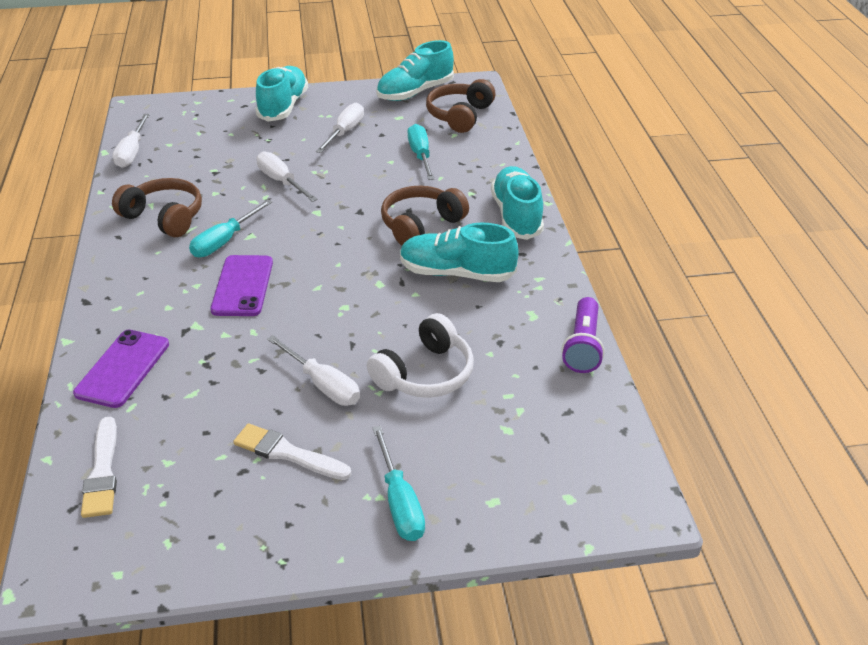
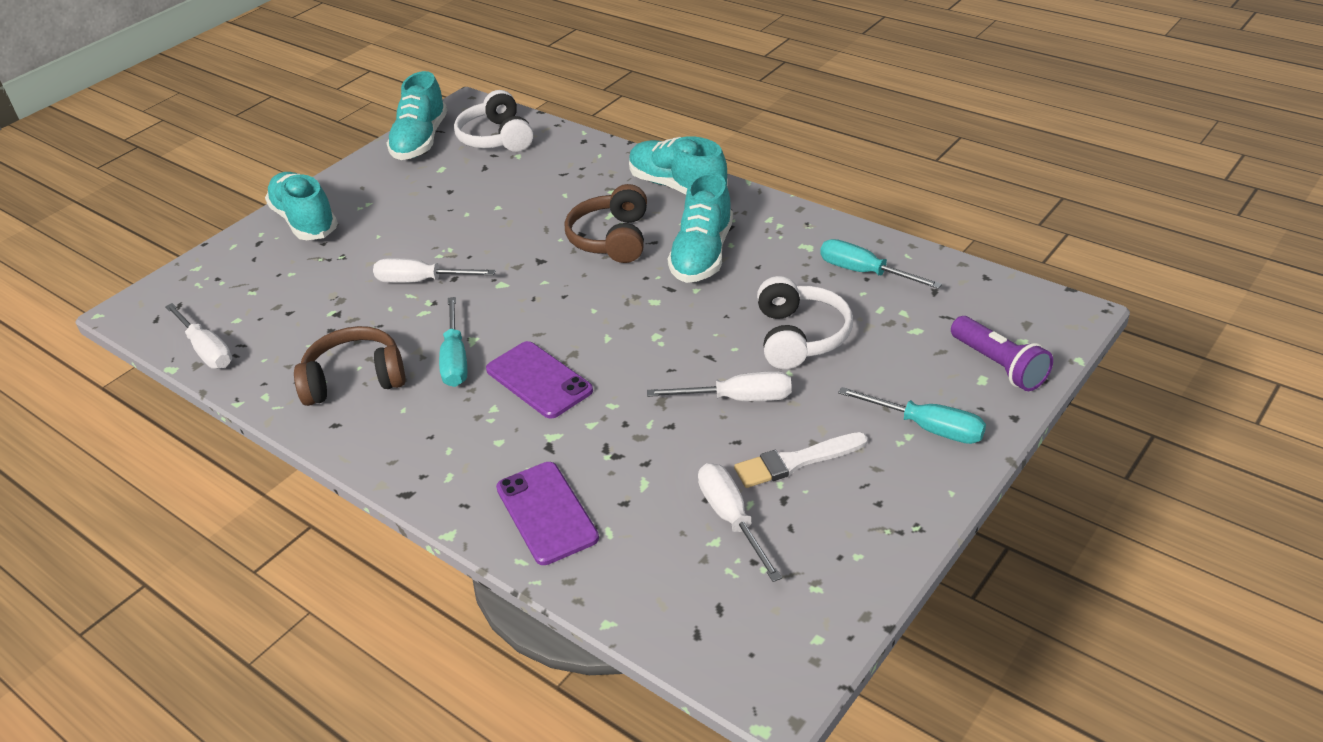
camera: 40 degrees left, 0 degrees up
white brush [81,417,117,518] -> none
white screwdriver [316,103,364,153] -> white screwdriver moved to [698,463,782,582]
turquoise shoe [400,223,519,282] -> turquoise shoe turned 45 degrees counterclockwise [668,172,733,283]
turquoise screwdriver [408,124,434,180] -> turquoise screwdriver moved to [820,239,942,289]
brown headphones [426,79,496,133] -> white headphones [454,90,533,152]
purple flashlight [562,297,605,373] -> purple flashlight moved to [951,316,1053,391]

